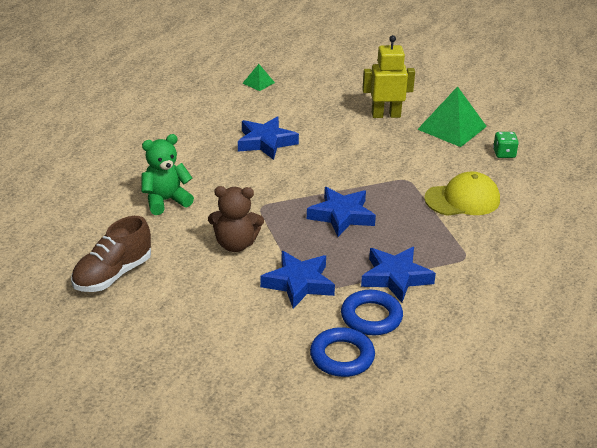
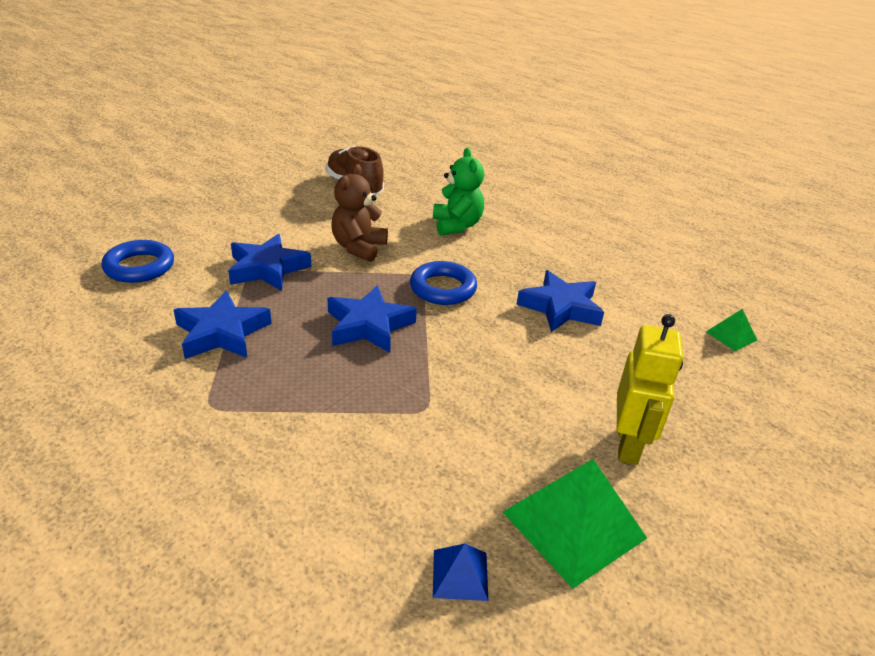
camera: 105 degrees right, 0 degrees up
blue ring [341,290,403,335] -> blue ring moved to [410,261,477,305]
yellow cap [424,171,500,216] -> none
green dice [493,132,519,158] -> blue pyramid [433,543,488,601]

